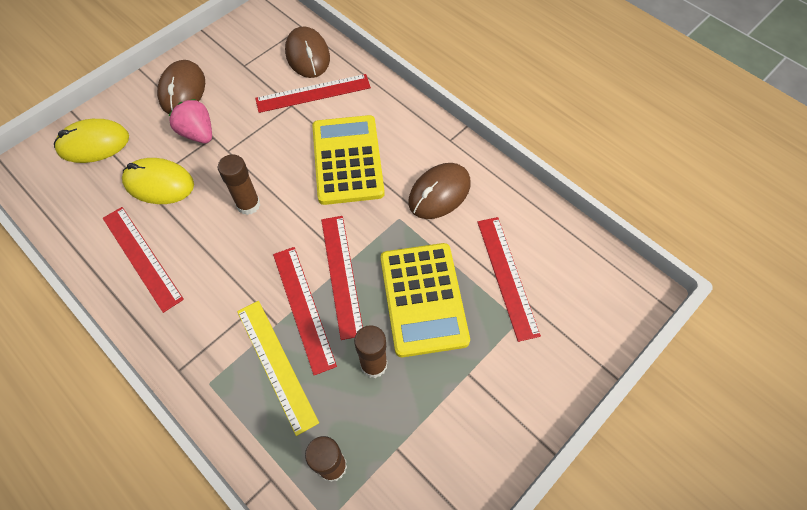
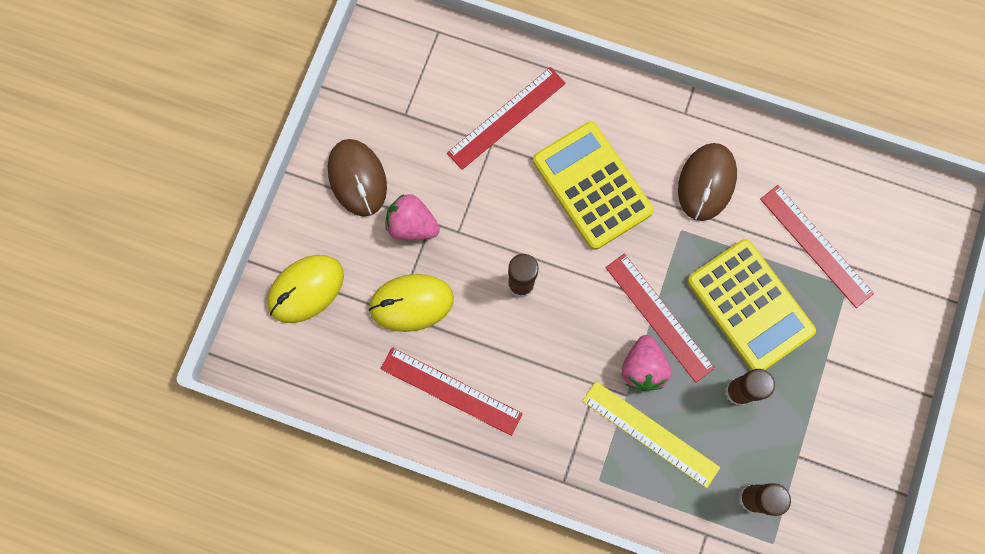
camera: 25 degrees left, 15 degrees up
red ruler [273,247,337,375] -> pink strawberry [622,335,671,391]
brown mouse [285,26,330,78] -> none

